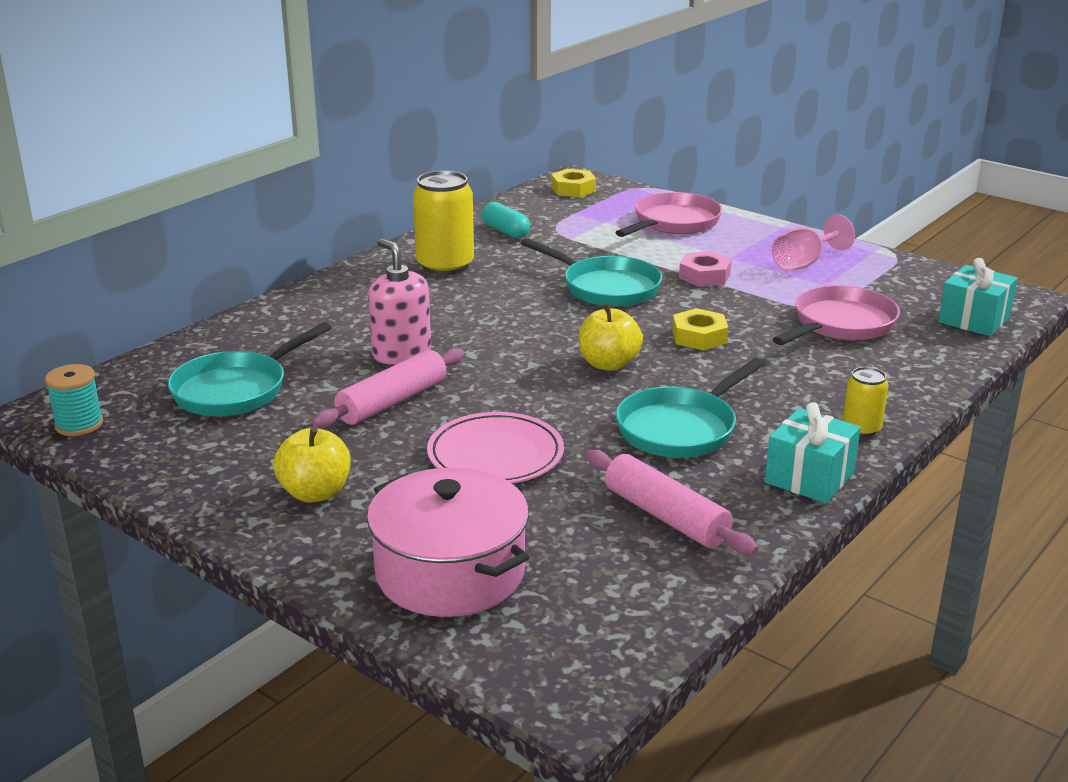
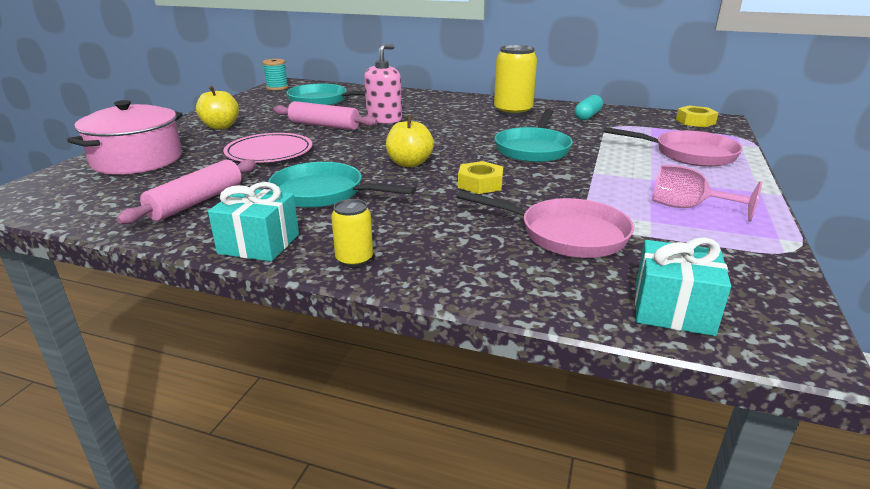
camera: 70 degrees right, 0 degrees up
pink nut [679,251,732,287] -> none

